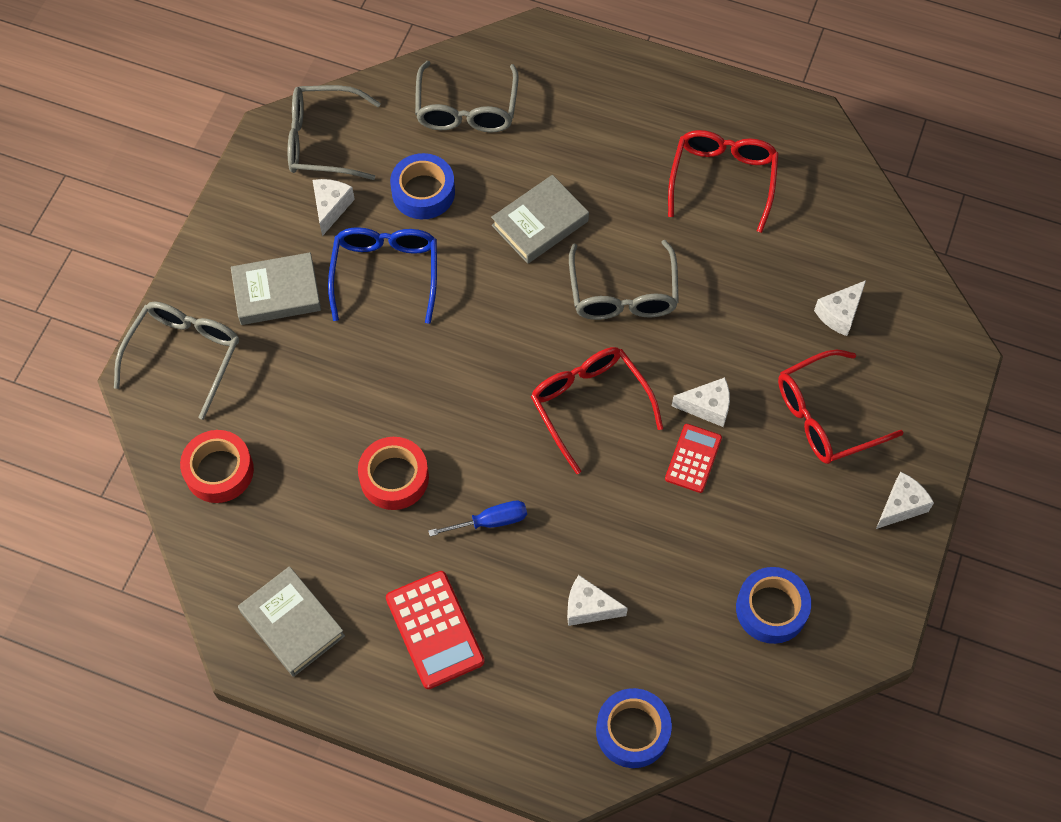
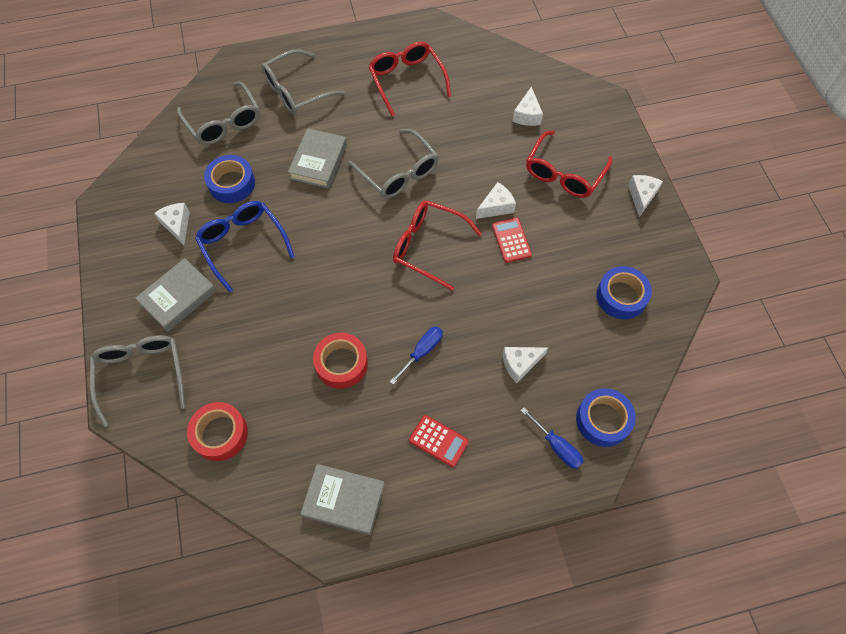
camera: 35 degrees left, 0 degrees up
grey glasses [288,85,381,180] -> grey glasses moved to [261,49,345,115]
red calculator [386,571,485,689] -> red calculator [409,415,469,467], size x0.64
none -> blue screwdriver [521,407,584,469]

